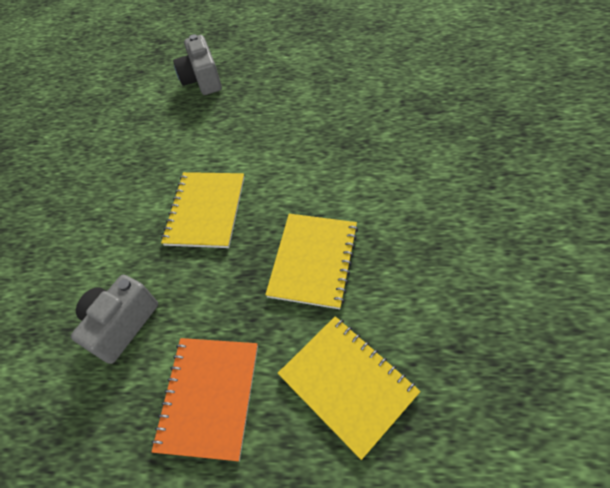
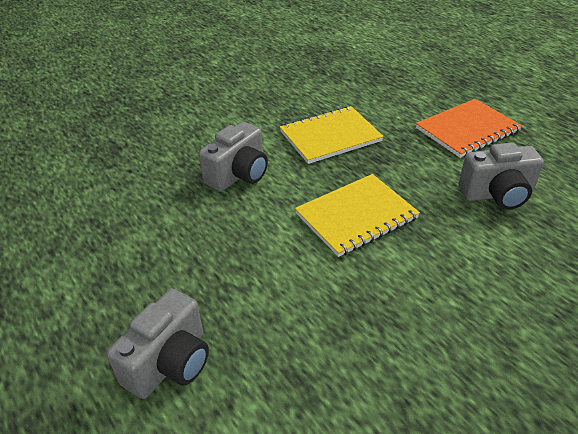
camera: 135 degrees left, 15 degrees down
yellow notebook [278,316,421,460] -> none
none -> grey camera [199,122,268,192]

